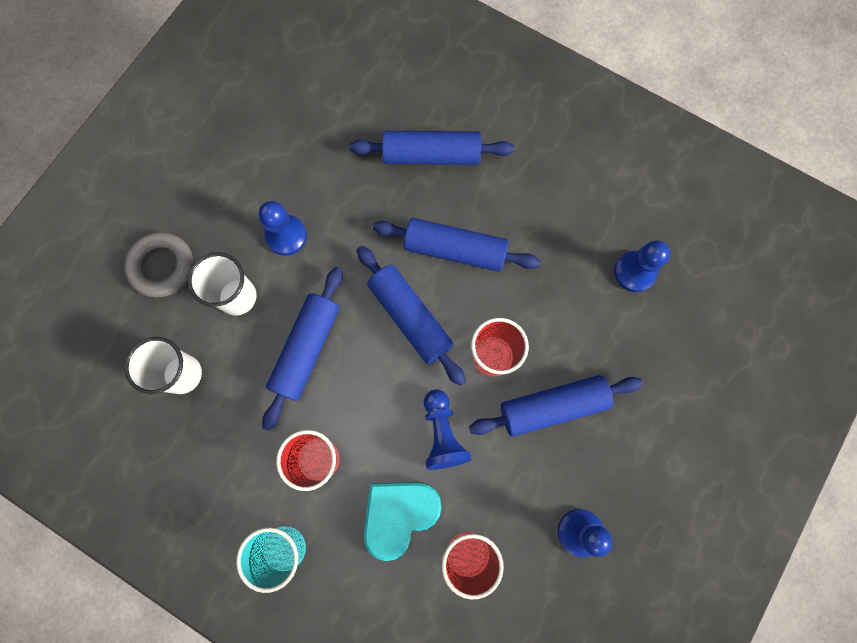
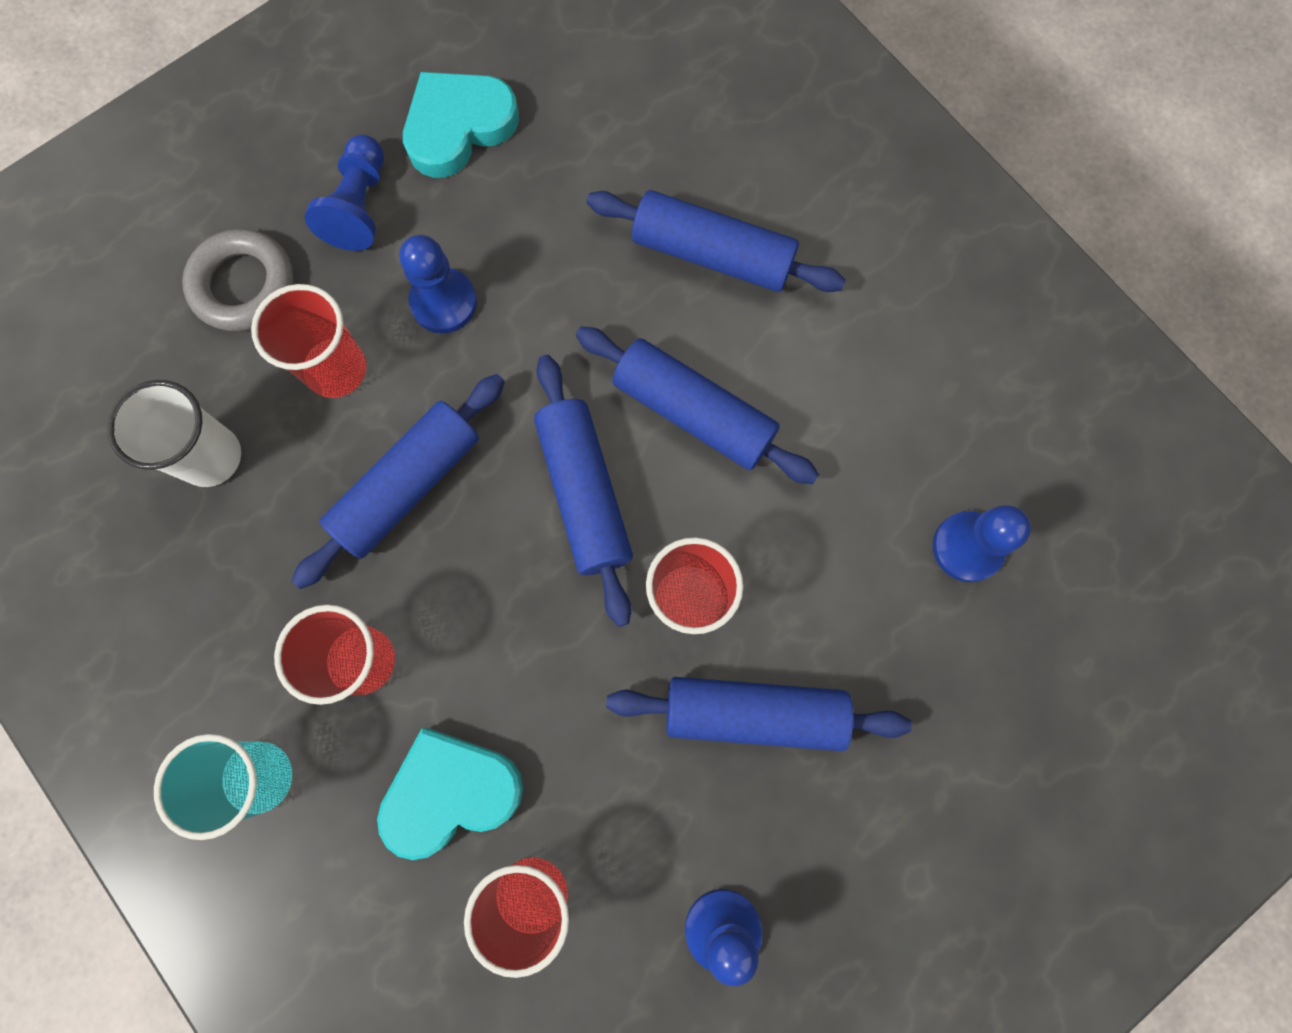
camera: 20 degrees right, 0 degrees up
white cup [188,252,257,316] -> red cup [251,284,367,398]
blue pawn [424,389,471,470] -> blue pawn moved to [305,134,384,251]
none -> turquoise heart [403,72,519,178]

